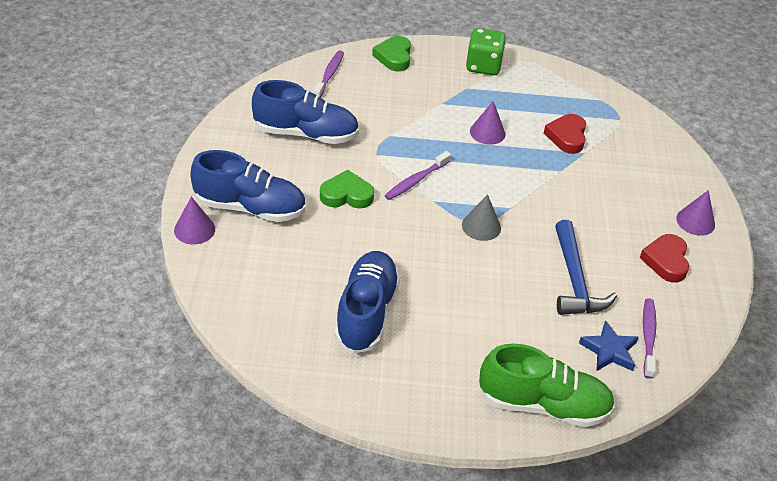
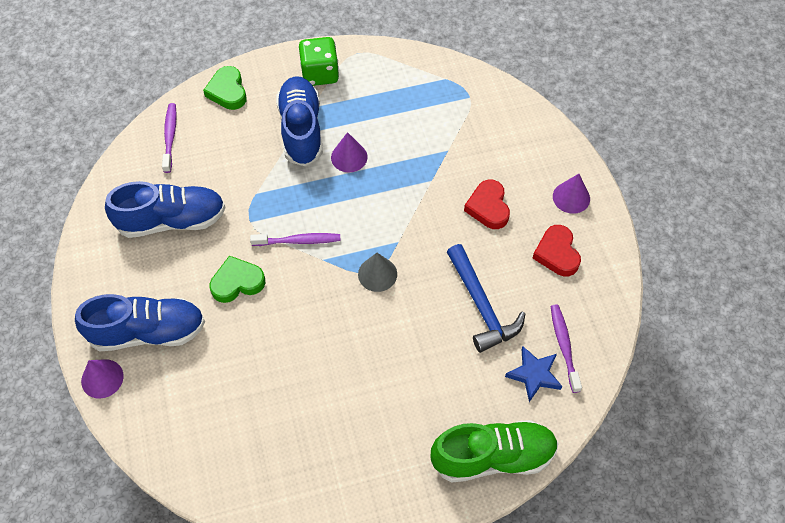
camera: 15 degrees left, 15 degrees up
blue shoe [334,251,400,354] -> blue shoe moved to [276,76,323,166]
purple toothbrush [385,151,451,200] -> purple toothbrush turned 120 degrees counterclockwise [250,233,340,246]
red heart [544,114,586,154] -> red heart moved to [464,180,510,229]

